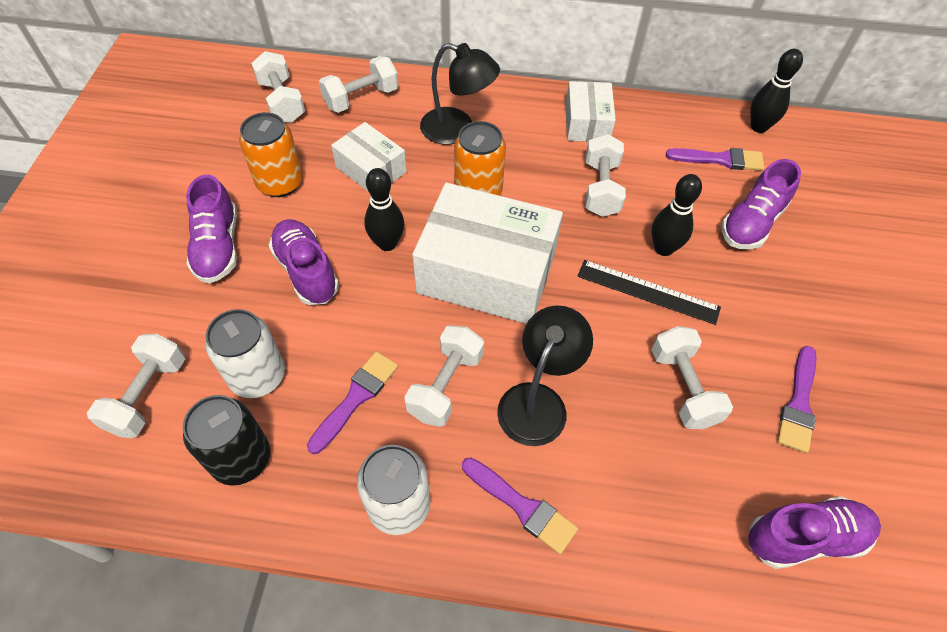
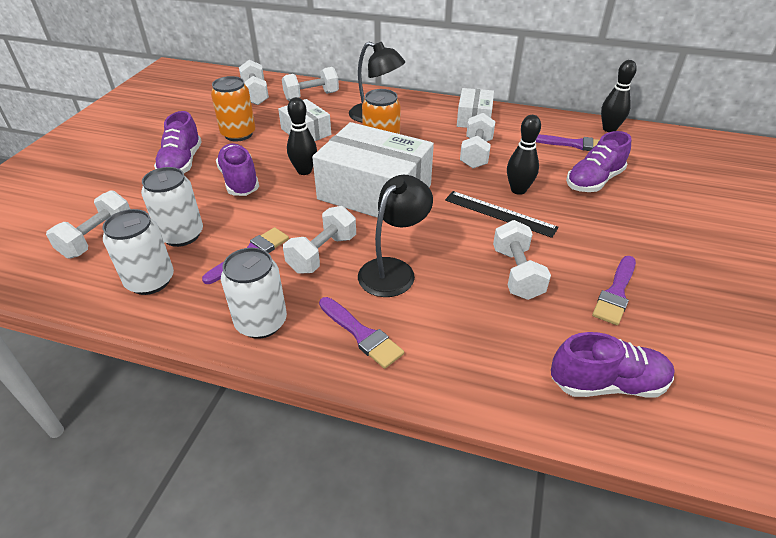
camera: 10 degrees right, 15 degrees down
black can [183,395,270,485] -> white can [102,209,174,295]

